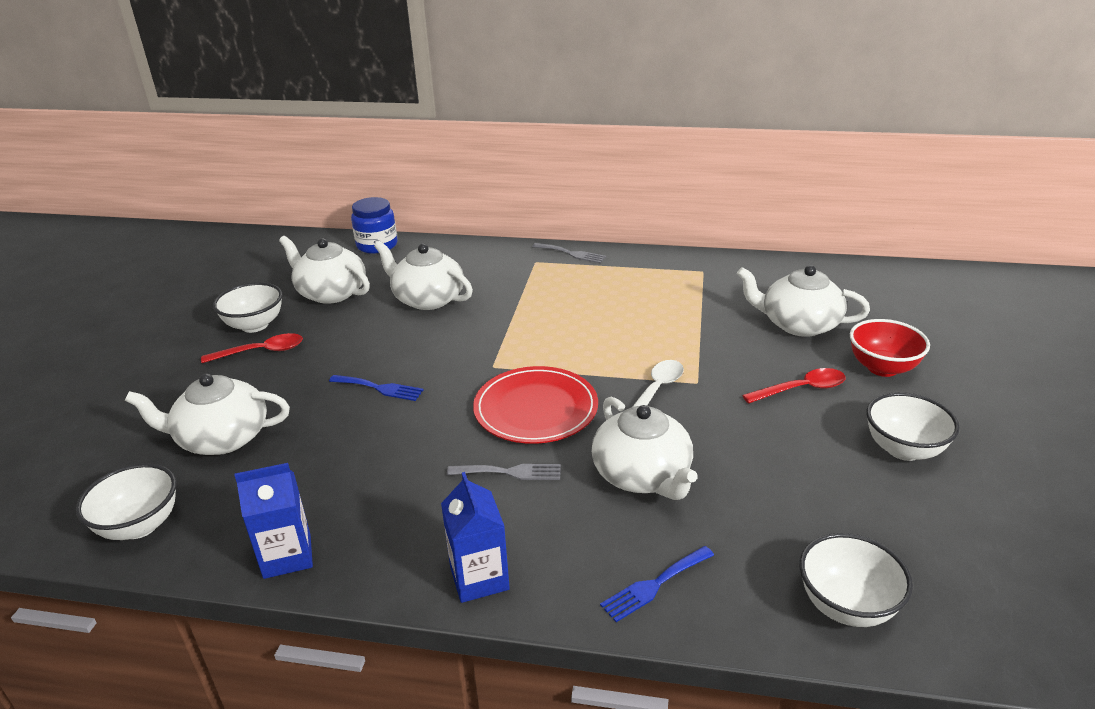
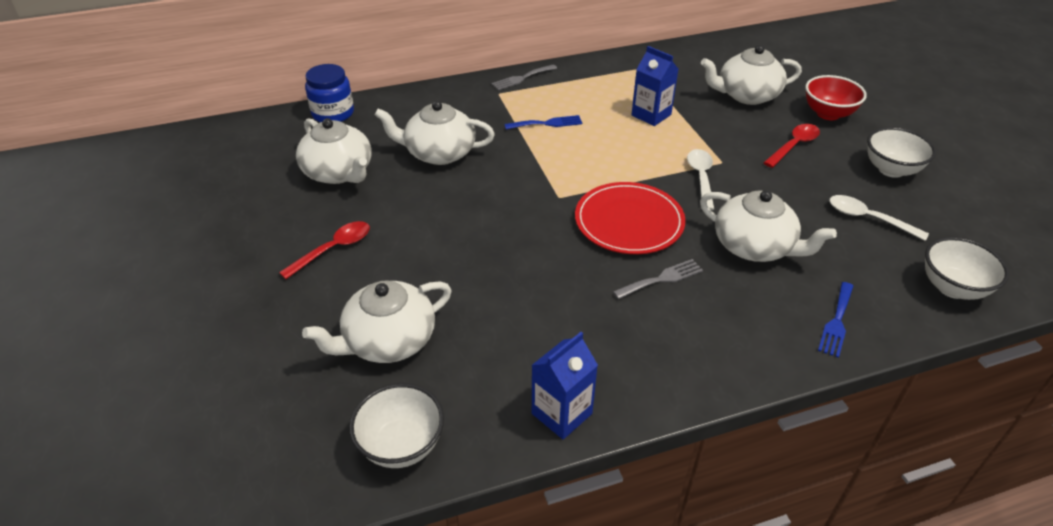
camera: 30 degrees left, 10 degrees up
white bowl [213,282,282,333] -> none
white teapot [279,236,370,304] -> white teapot turned 135 degrees counterclockwise [296,118,371,184]
blue fork [329,375,424,401] -> blue fork moved to [504,115,582,130]
blue carton [441,472,510,603] -> blue carton moved to [631,46,678,126]
grey fork [532,243,606,263] -> grey fork turned 150 degrees clockwise [492,64,557,90]
none -> white spoon [830,195,929,241]

